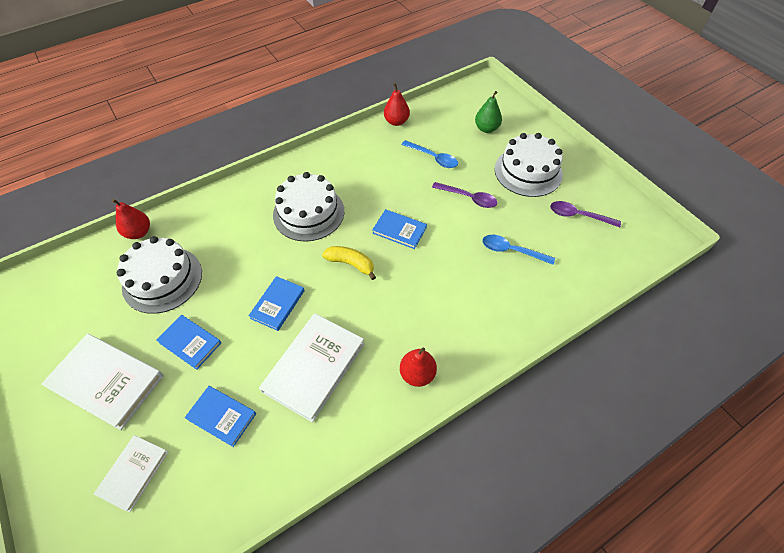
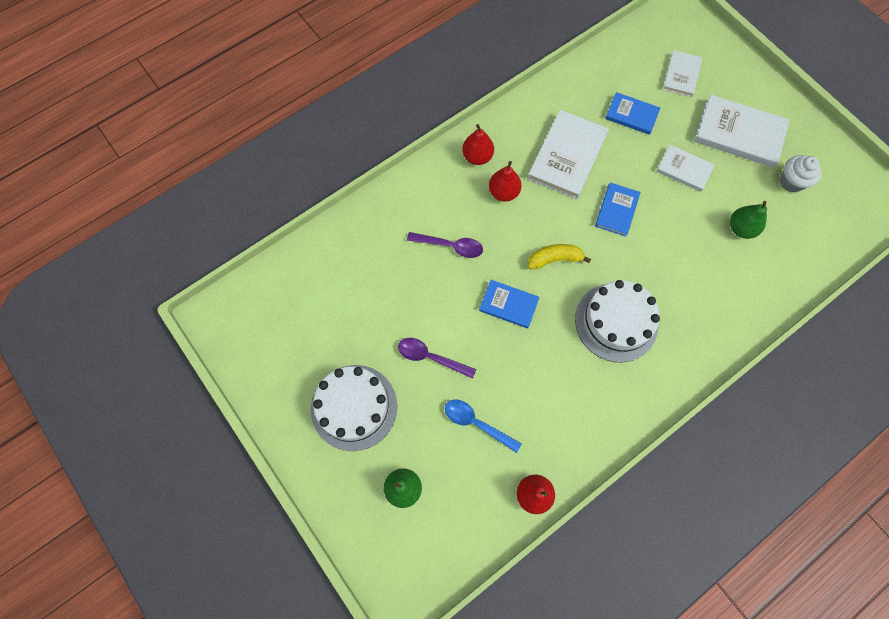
camera: 175 degrees right, 15 degrees up
red pear [112,199,150,239] -> red pear moved to [489,161,522,202]
white cake [117,236,202,314] -> green pear [730,201,767,239]
blue book [157,315,221,370] -> white book [656,145,715,192]
yellow banana [322,246,376,280] -> yellow banana turned 150 degrees clockwise [528,244,591,270]
blue spoon [482,235,555,265] -> none
purple spoon [550,201,621,227] -> purple spoon moved to [407,232,483,258]
none -> white cupcake [780,155,822,193]

